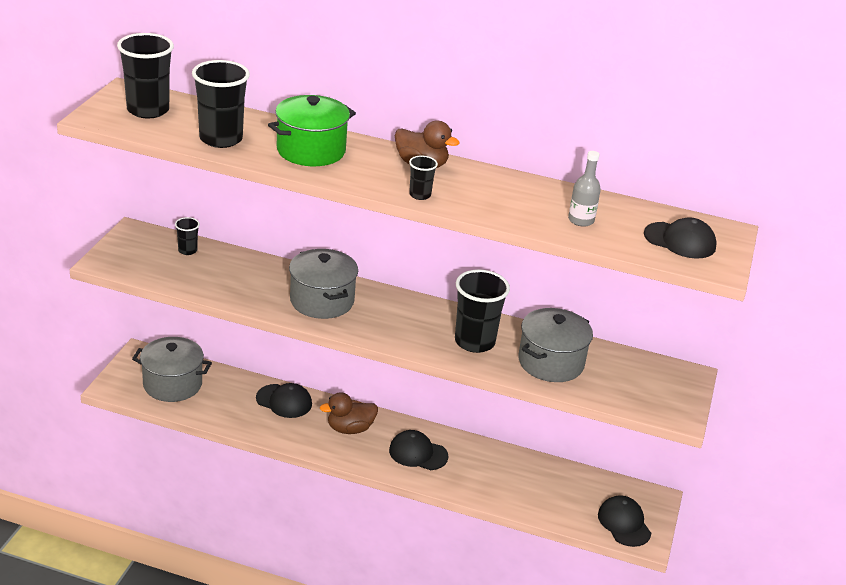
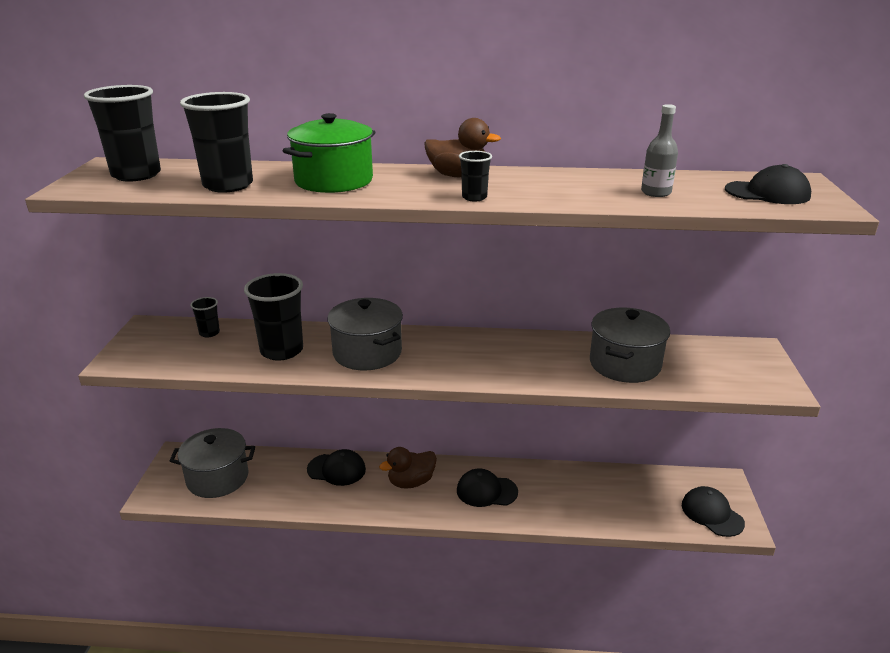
camera: 10 degrees left, 5 degrees down
black cup [455,269,510,353] -> black cup moved to [244,273,303,361]

